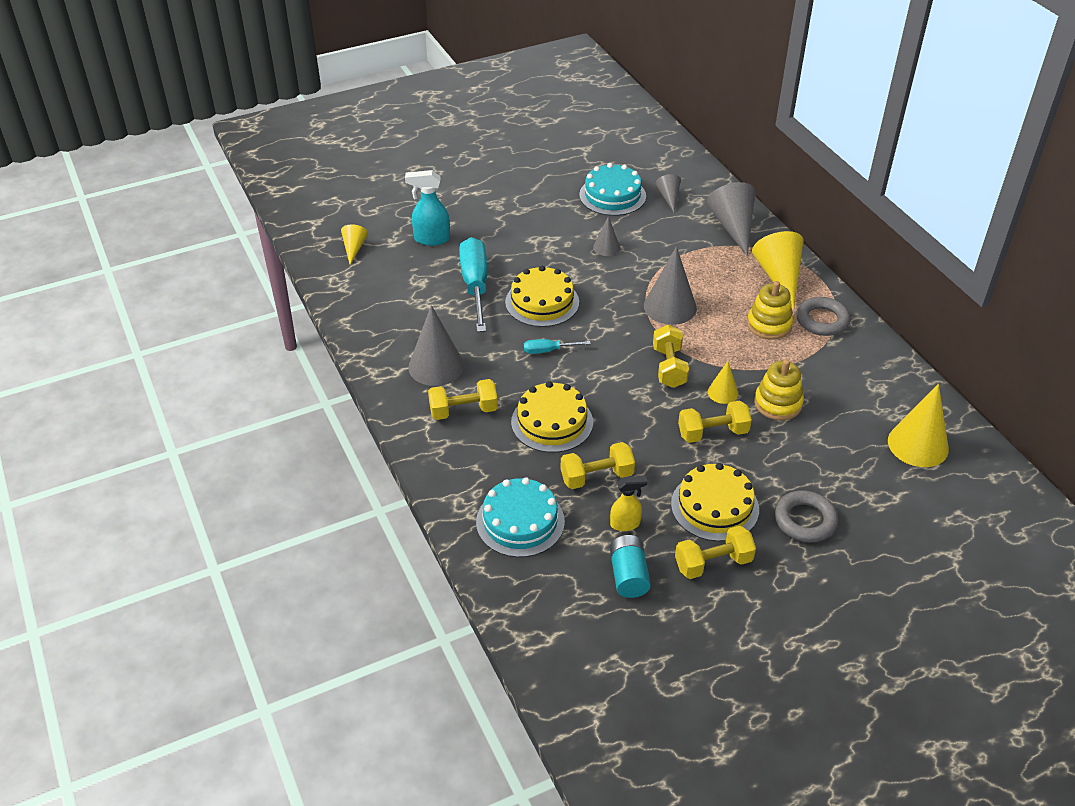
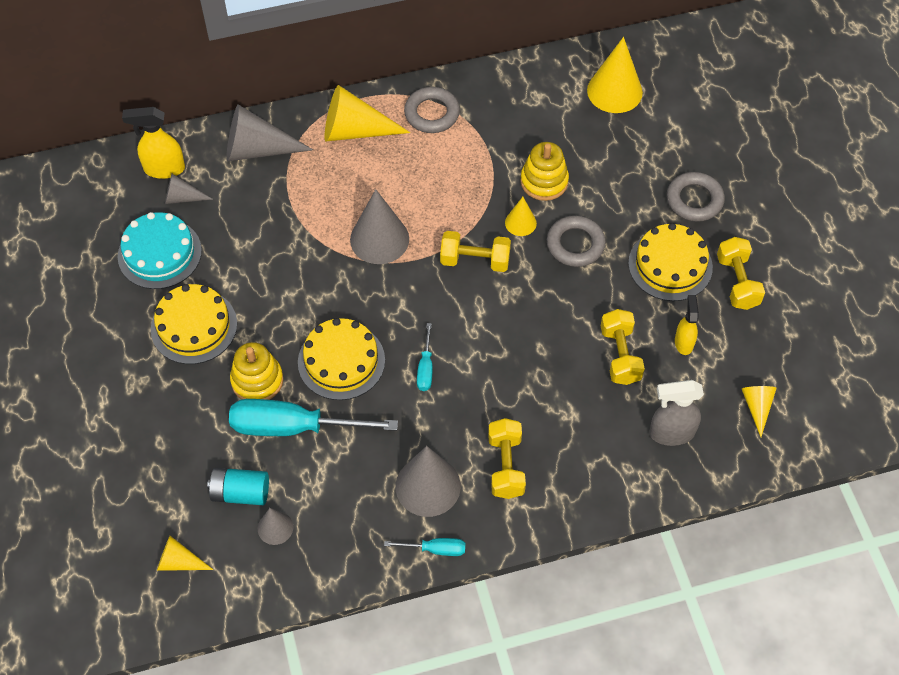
camera: 80 degrees left, 15 degrees up
turquoise spray bottle [405,170,450,246] -> none
turquoise cake [476,477,565,557] -> grey spray bottle [650,380,704,446]
yellow cake [511,381,593,453] -> yellow cake moved to [151,284,237,364]
grey cone [593,216,620,256] -> grey cone moved to [258,508,293,545]
turquoise battery [610,535,651,598] -> turquoise battery moved to [207,468,269,505]
yellow dumbbell [678,400,752,443] -> grey ring [547,215,606,267]
yellow stacking toy [747,281,793,340] -> yellow stacking toy moved to [230,342,283,400]
none -> yellow spray bottle [122,107,185,179]
none -> turquoise screwdriver [384,538,465,556]
none -> yellow cone [742,386,777,437]

